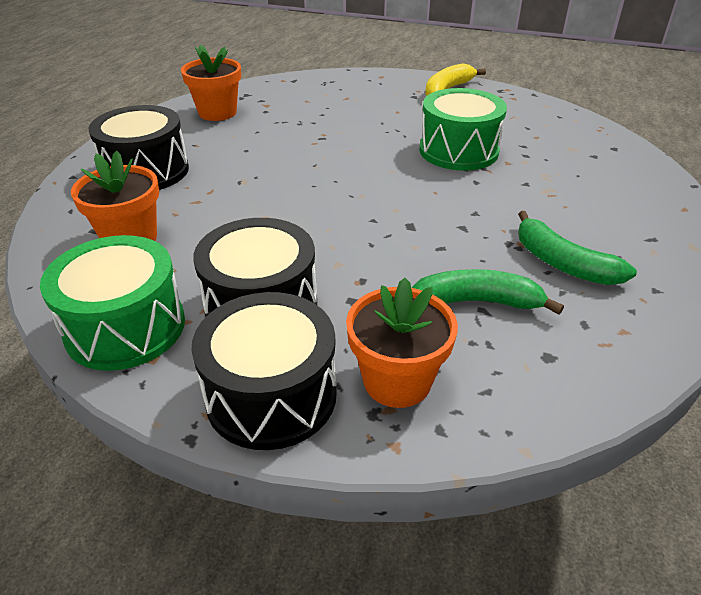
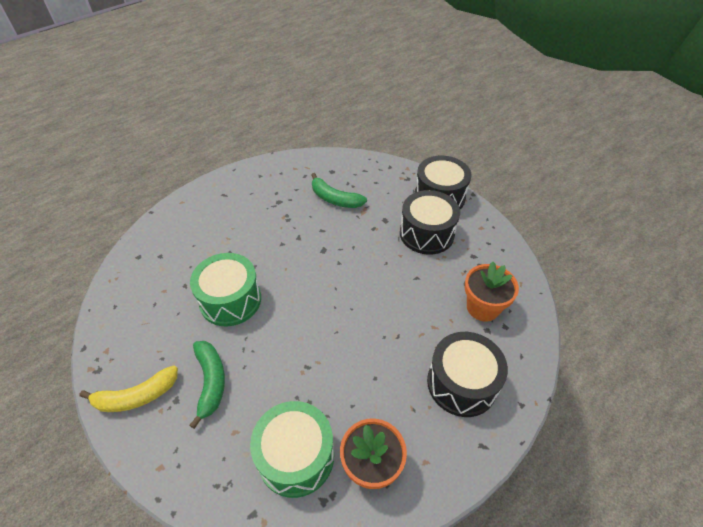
camera: 150 degrees left, 10 degrees up
green drum [40,235,185,371] -> green drum moved to [250,401,334,498]
orange flower pot [346,278,458,408] -> none
green banana [518,211,637,285] -> green banana moved to [190,341,225,429]

